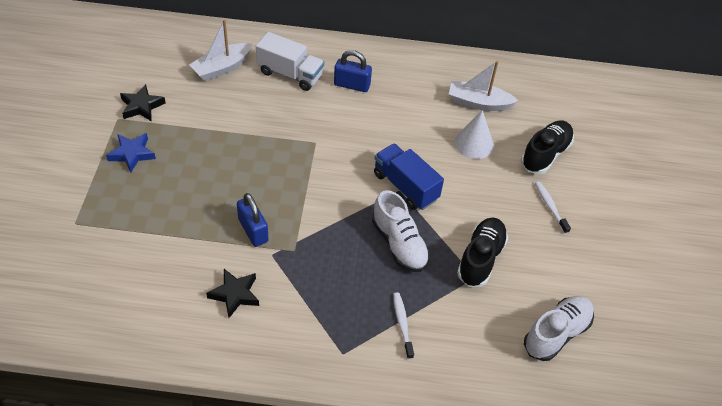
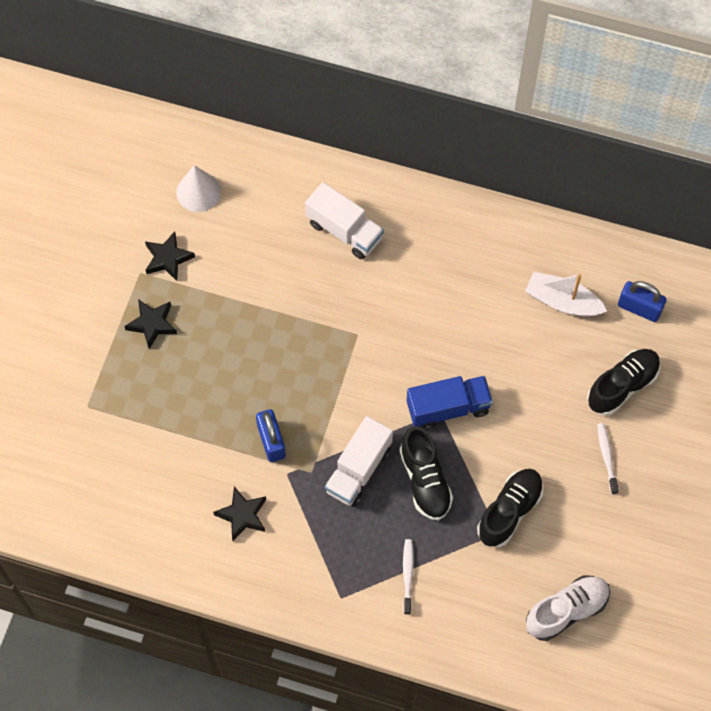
camera: 15 degrees right, 15 degrees up
blue star [106,133,156,173] -> black star [124,299,177,349]
white boat [189,19,252,81] -> none
blue padlock [334,50,372,92] -> blue padlock moved to [618,281,667,322]
white shoe [372,190,430,272] -> black shoe [399,426,453,520]
blue truck [374,143,444,210] -> blue truck turned 105 degrees clockwise [407,376,493,430]
white cone [454,110,494,159] -> white cone moved to [176,165,221,212]
none -> white truck [325,416,393,507]

